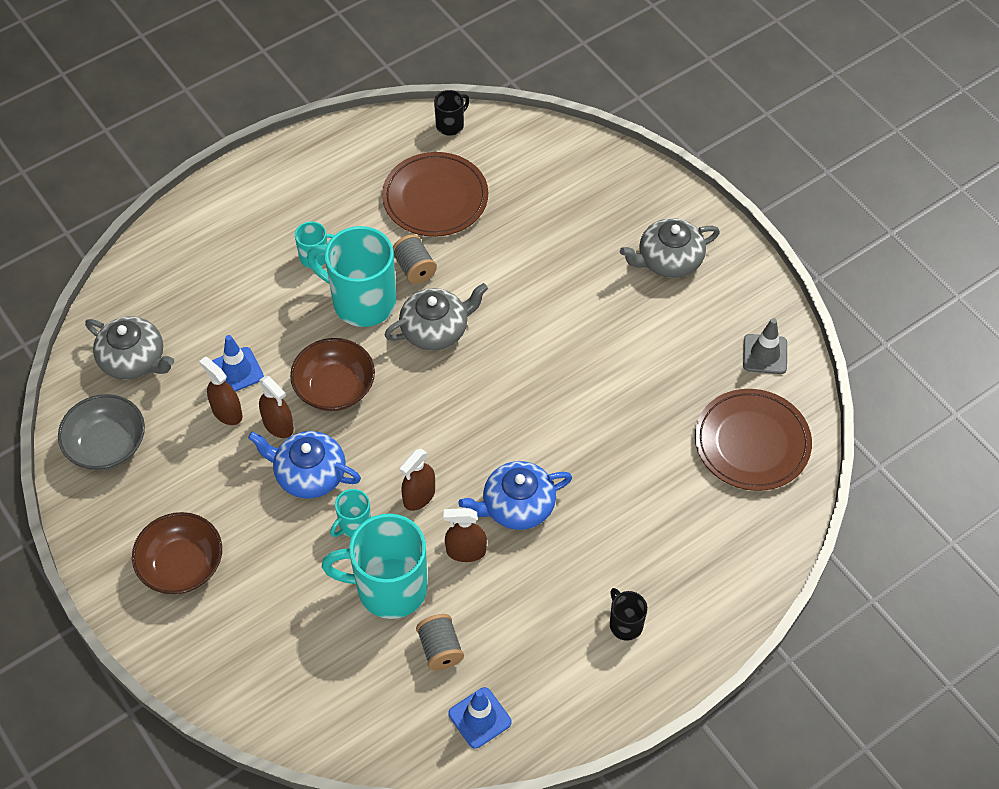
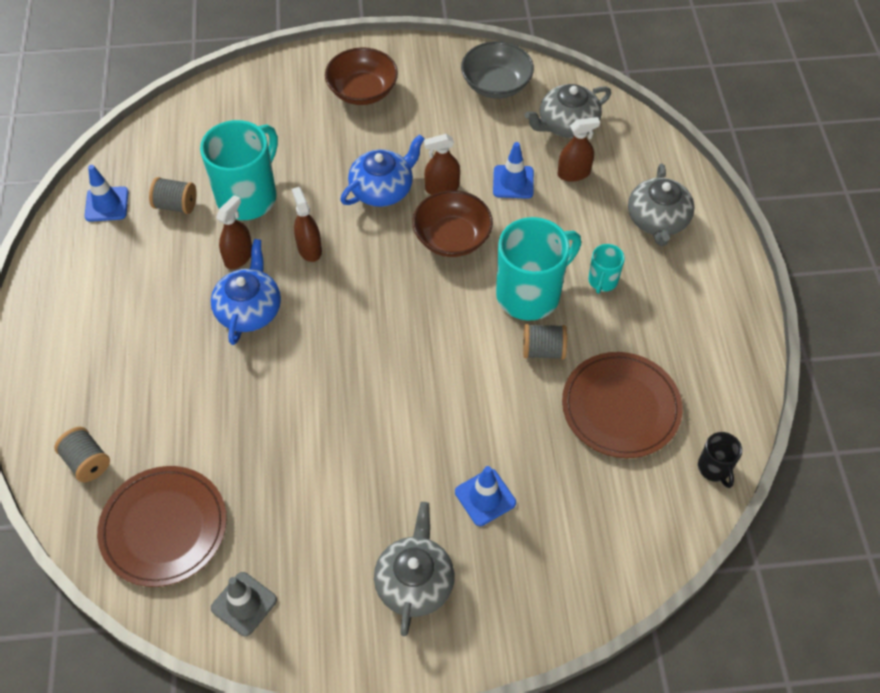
camera: 120 degrees right, 0 degrees up
brown spray bottle [199,357,243,425] -> brown spray bottle moved to [558,117,600,182]
turquoise mug [330,489,371,537] -> none
grey teapot [384,283,488,351] -> grey teapot moved to [628,163,695,246]
black mug [610,588,647,641] -> none
none -> grey spool [54,427,110,482]
none -> blue traffic cone [455,466,516,526]

